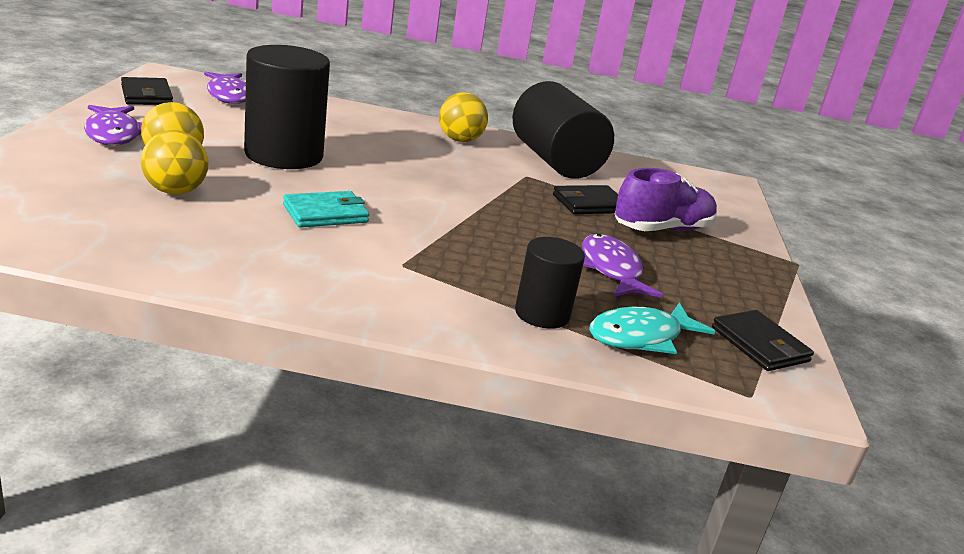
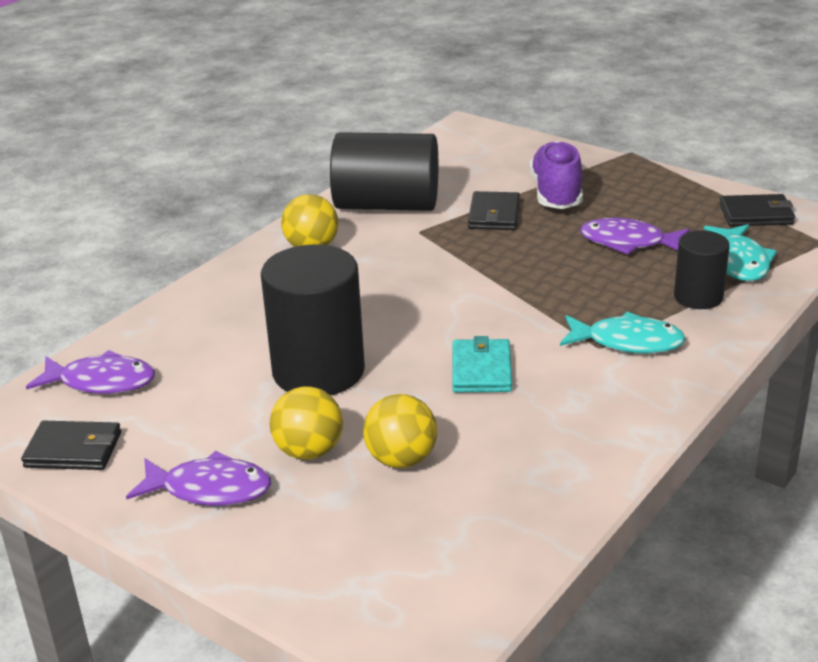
camera: 55 degrees left, 5 degrees up
none -> turquoise fish [560,312,686,354]

